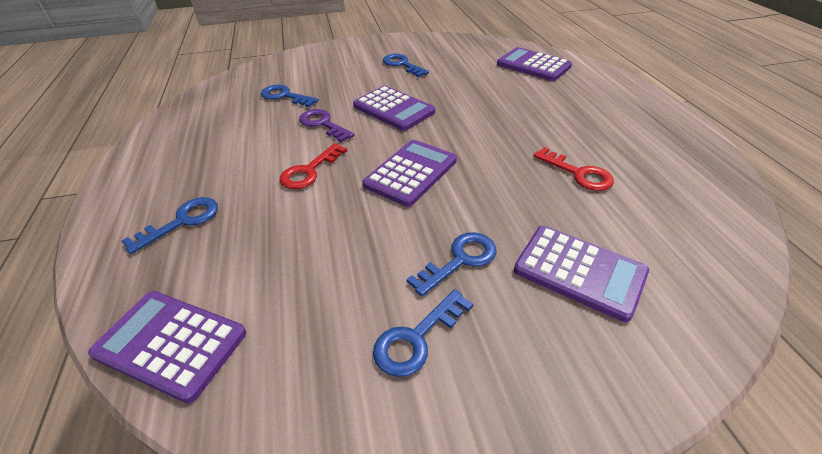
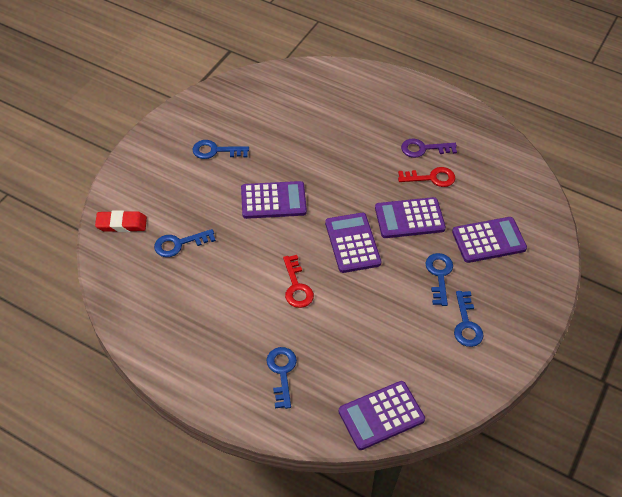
camera: 50 degrees left, 10 degrees up
purple key [299,109,354,142] -> purple key moved to [401,138,457,158]
purple calculator [497,47,572,81] -> purple calculator moved to [375,197,446,238]
none -> red eraser [95,210,147,232]

